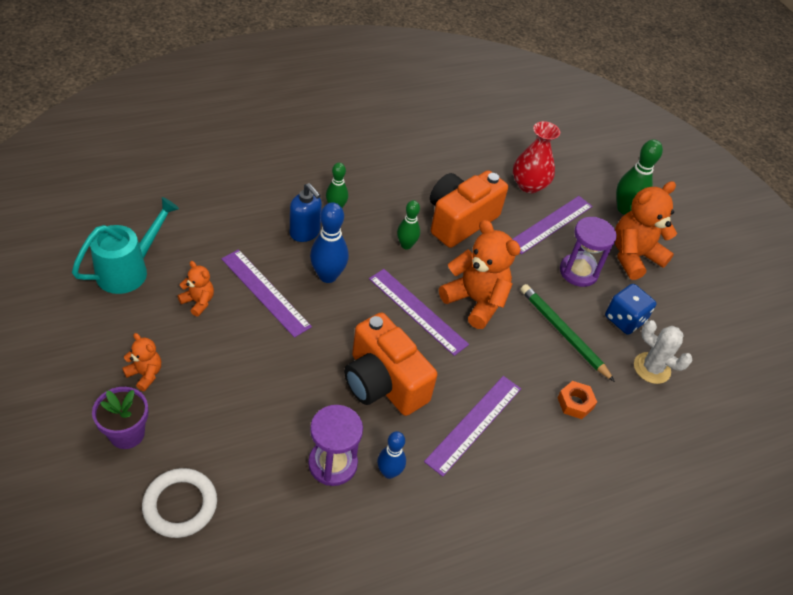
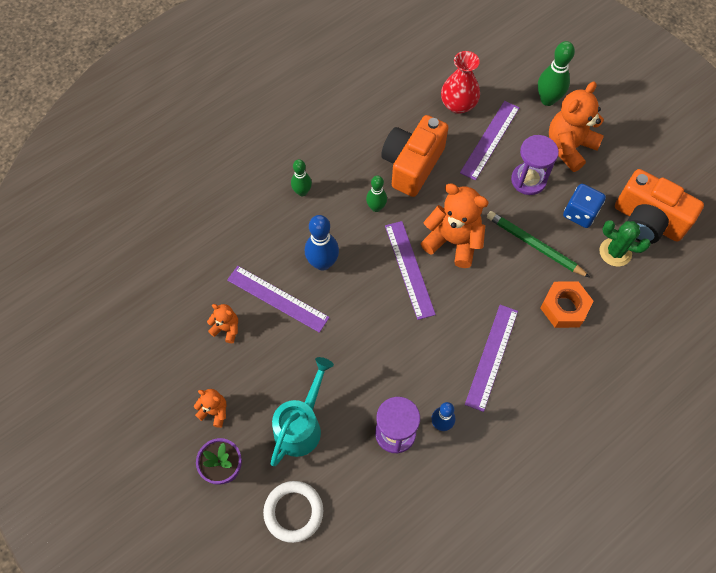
camera: 10 degrees left, 15 degrees up
turquoise watering can [72,197,179,294] -> turquoise watering can moved to [271,357,334,466]
blue soap dispenser [290,183,322,242] -> none
orange camera [344,313,437,416] -> orange camera moved to [615,169,704,244]
purple ruler [369,269,469,356] -> purple ruler turned 45 degrees clockwise [385,221,436,320]
orange nut [557,381,597,419] -> orange nut [540,281,593,328], size x1.55
white cactus [634,320,692,384] -> green cactus [599,220,651,267]

